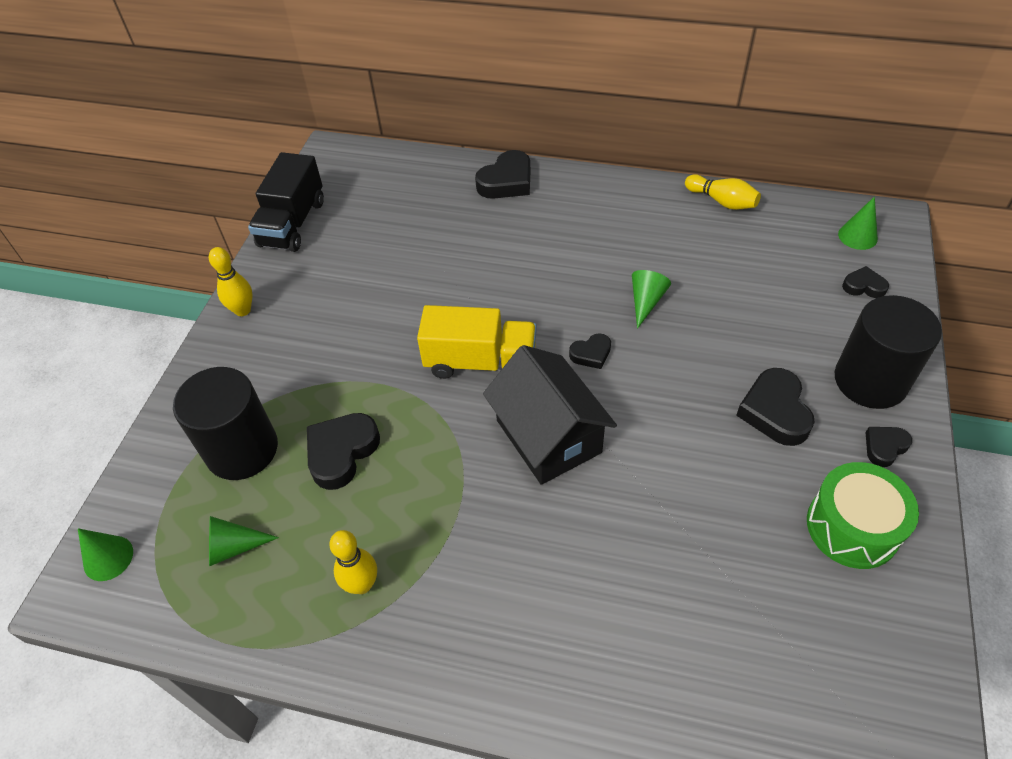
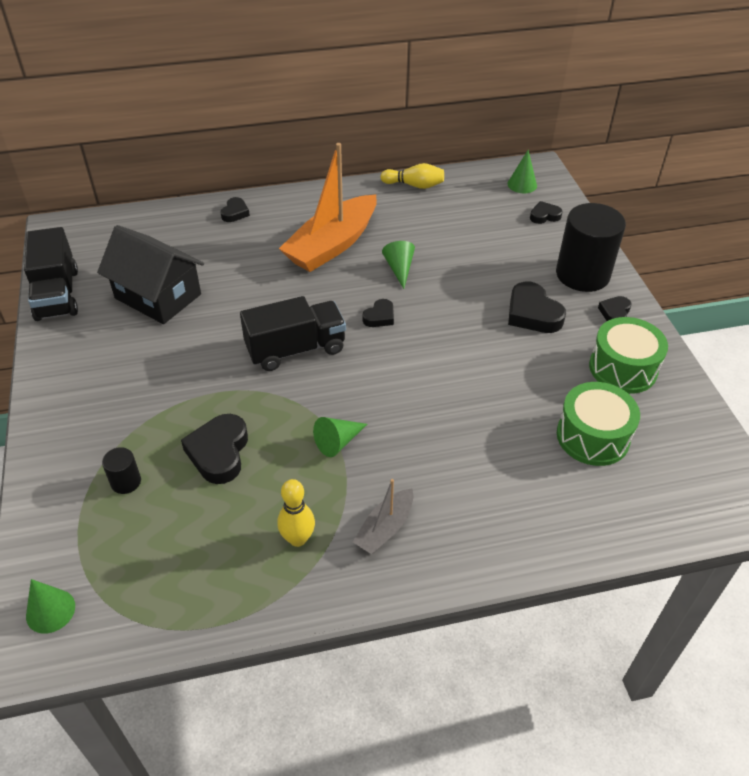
camera: 30 degrees left, 5 degrees down
black cylinder [173,367,278,480] -> black cylinder [102,447,141,494], size x0.44
yellow bowling pin [209,247,253,316] -> none
green cone [209,516,279,566] -> green cone moved to [313,417,367,457]
yellow truck [417,305,537,379] -> black truck [240,296,346,371]
black heart [475,150,530,199] -> black heart [220,197,250,222], size x0.57
black house [483,345,617,485] -> black house moved to [97,225,204,324]
none -> orange boat [279,143,377,272]
none -> grey boat [353,479,413,554]
none -> green drum [557,382,640,466]

